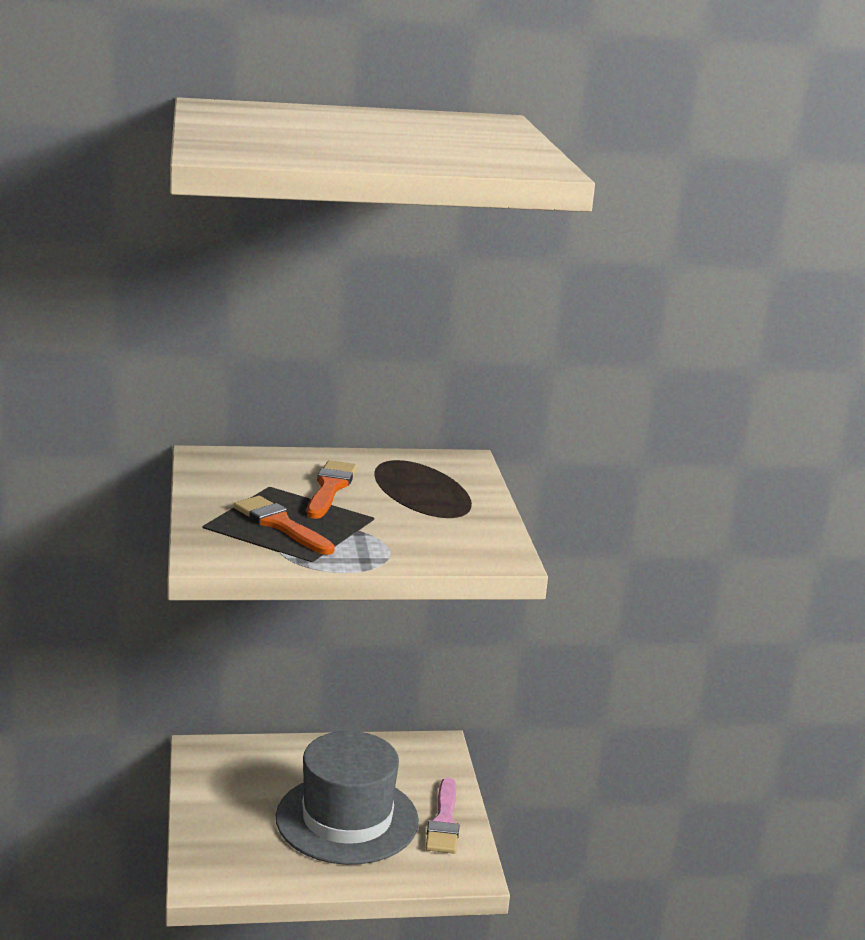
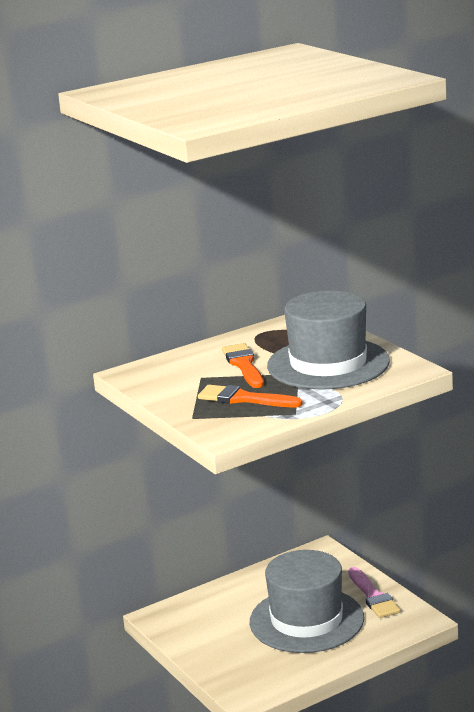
camera: 20 degrees left, 0 degrees up
none -> grey hat [267,290,390,389]

